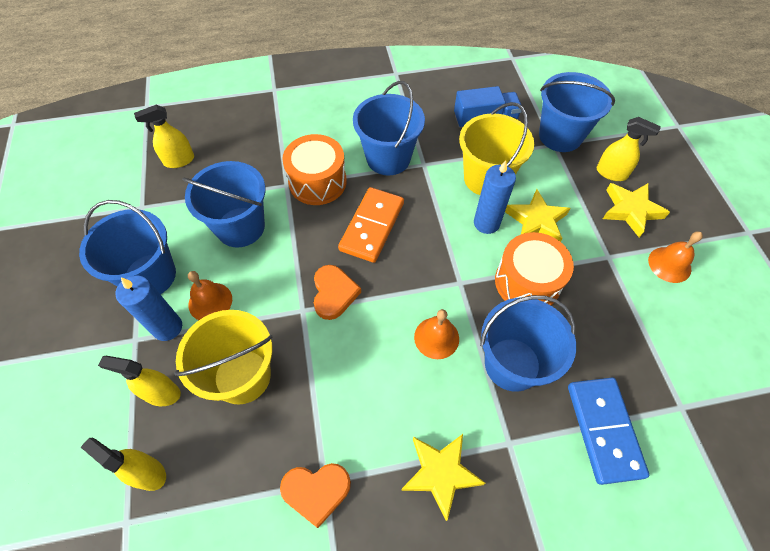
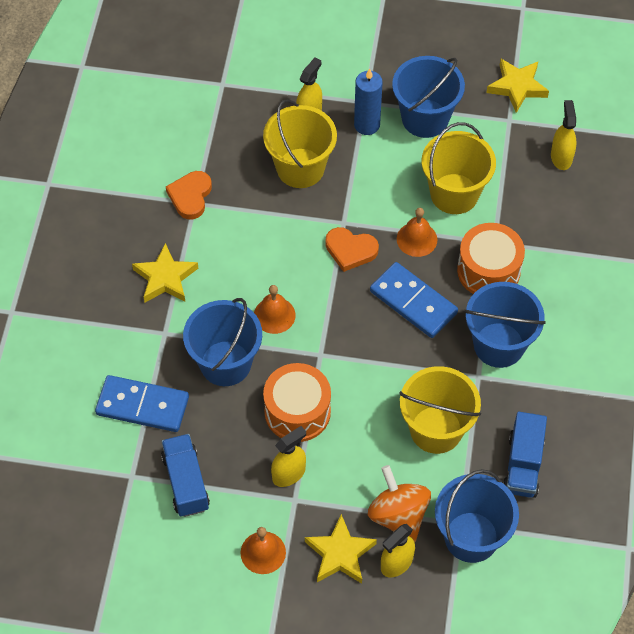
camera: 110 degrees right, 0 degrees up
yellow spray bottle [81,438,166,491] -> yellow spray bottle moved to [271,426,306,487]
blue bucket [182,161,265,248] -> yellow bucket [422,122,496,214]
orange bell [188,271,232,320] -> orange bell moved to [397,208,437,257]
orange domino [338,187,404,263] -> blue domino [370,262,458,338]
blue candle [474,160,516,234] -> none
yellow star [505,189,570,242] -> yellow star moved to [486,59,549,113]
none -> blue truck [161,434,210,517]
none -> orange spinning top [368,465,431,542]

